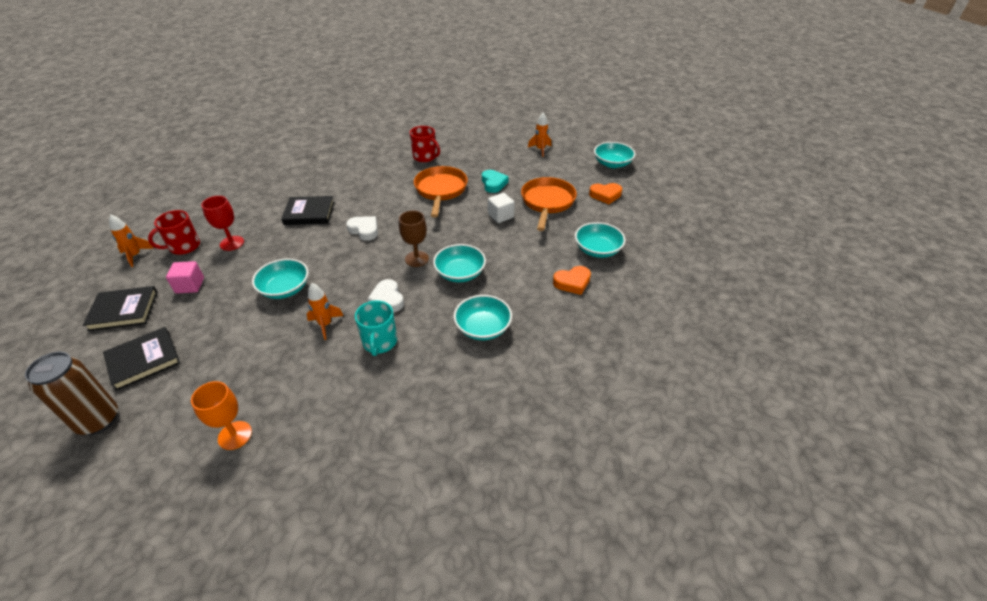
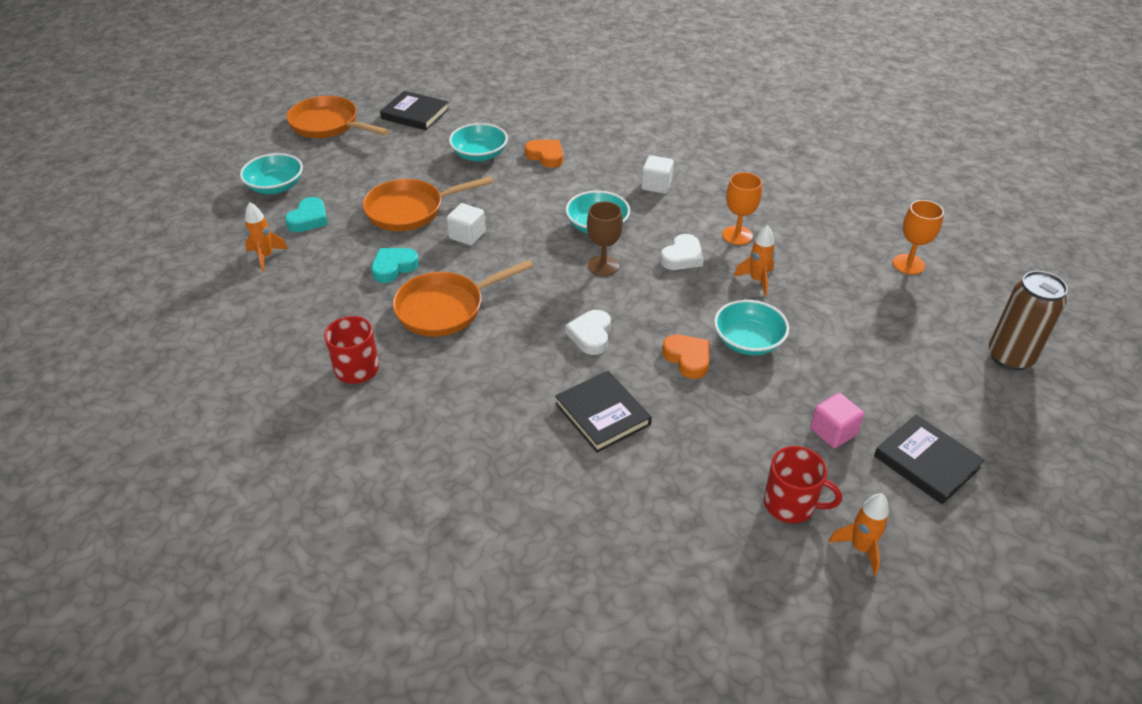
camera: 120 degrees left, 0 degrees up
black book [103,327,180,391] -> black book moved to [380,91,449,130]
red goblet [201,196,244,251] -> none
turquoise mug [355,300,397,356] -> orange goblet [722,172,762,245]
turquoise bowl [453,295,512,340] -> white cube [641,155,674,194]
orange heart [589,183,622,204] -> orange heart moved to [662,335,710,379]
none -> turquoise heart [285,197,328,232]
none -> orange pan [286,96,389,138]

